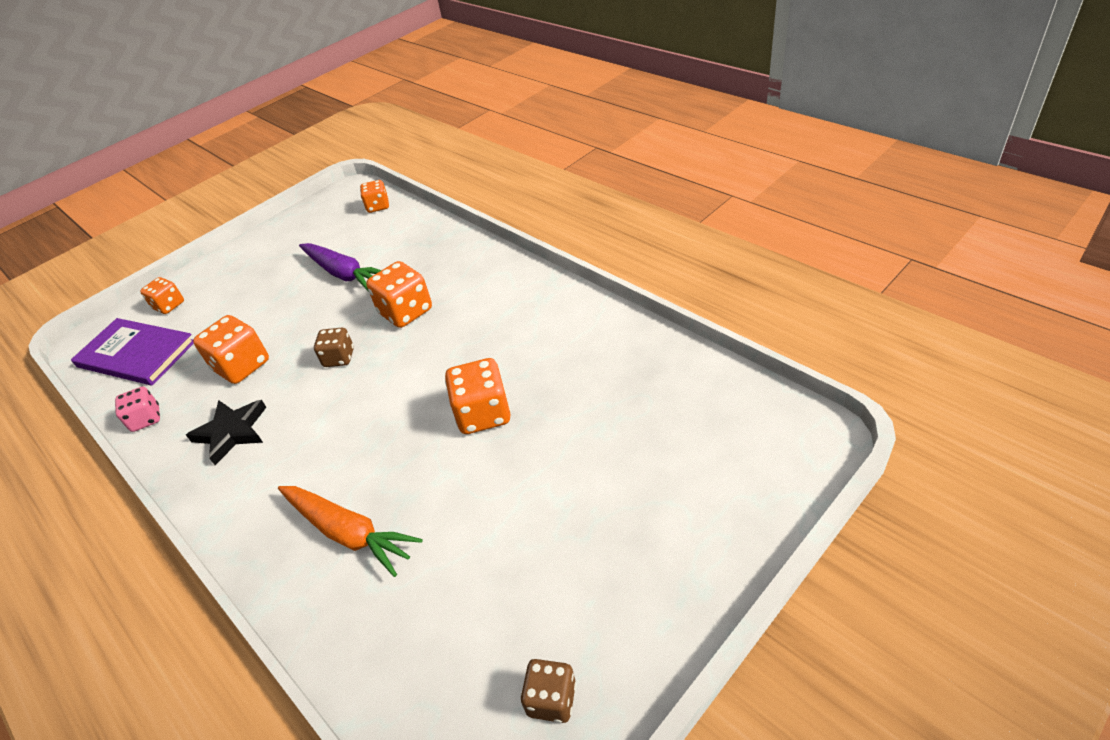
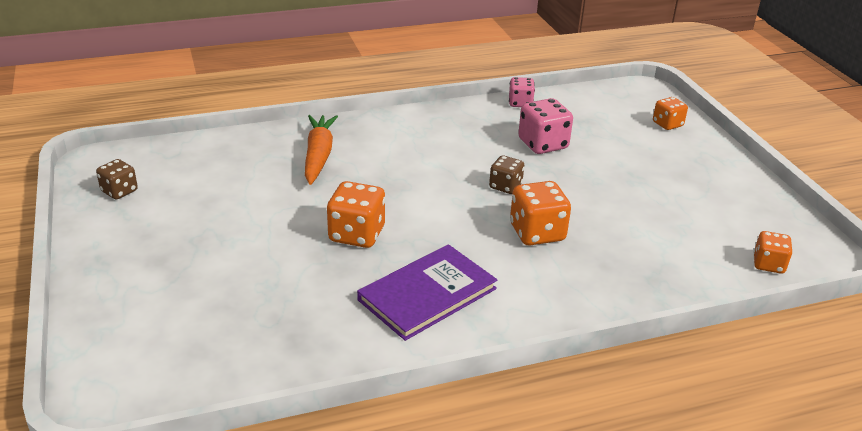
camera: 110 degrees right, 10 degrees down
purple book [71,318,194,386] -> purple book moved to [357,244,497,341]
black star [186,400,266,465] -> none
orange dice [193,315,269,384] -> pink dice [518,98,573,154]
orange carrot [278,486,423,577] -> orange carrot turned 120 degrees clockwise [305,115,338,185]
purple carrot [299,243,381,292] -> none

